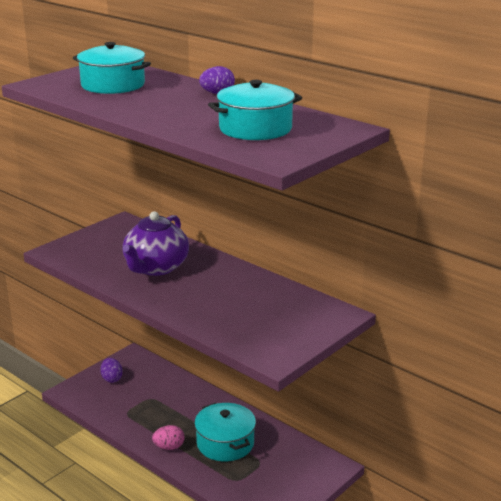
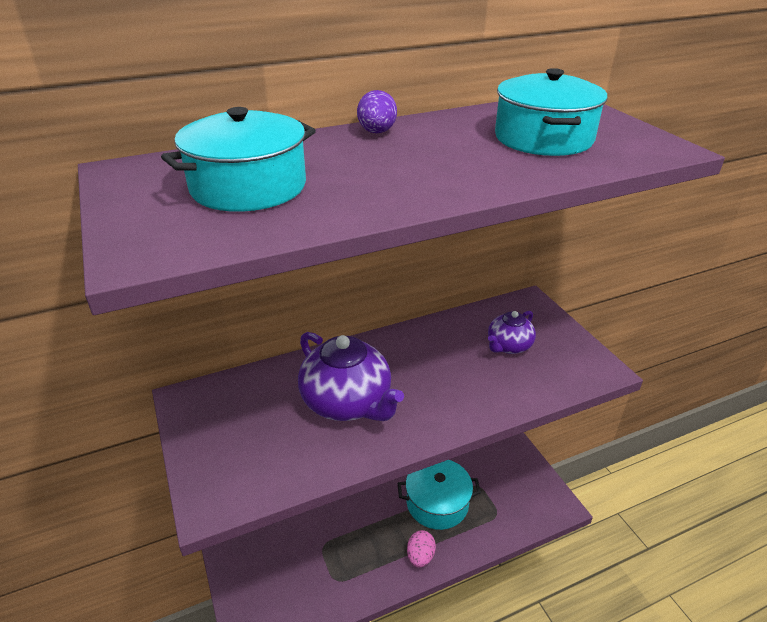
camera: 65 degrees left, 10 degrees up
purple egg [100,358,123,383] -> none
none -> purple teapot [488,311,536,354]

